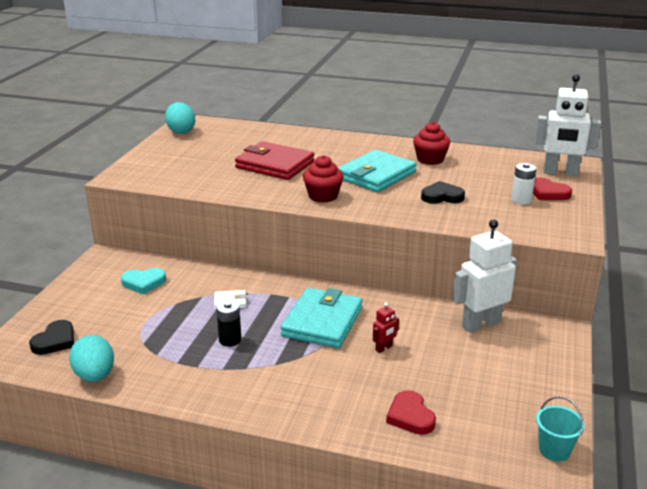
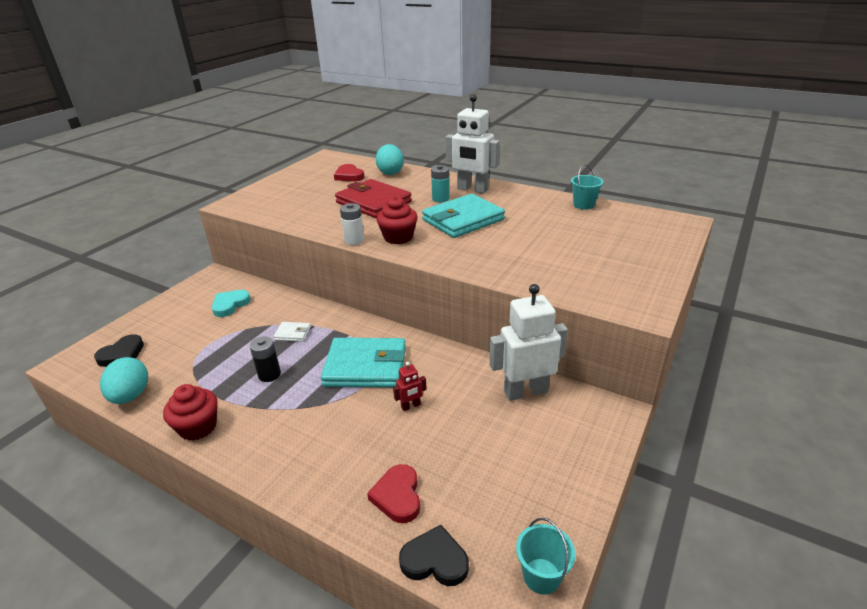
camera: 15 degrees right, 5 degrees up
turquoise heart [121,268,166,294] -> turquoise heart turned 120 degrees clockwise [212,290,251,317]
turquoise egg [165,102,195,134] -> turquoise egg moved to [376,144,404,175]
turquoise wallet [280,288,363,348] -> turquoise wallet turned 60 degrees clockwise [321,338,406,388]
red cupcake [413,122,450,165] -> red cupcake moved to [163,384,218,441]
black heart [421,181,465,204] -> black heart moved to [399,525,469,586]
white battery [511,163,537,205] -> white battery moved to [340,203,364,245]
red heart [533,178,572,200] -> red heart moved to [334,164,364,182]
white robot [535,74,601,177] -> white robot moved to [445,94,499,194]
none -> turquoise battery [431,165,450,203]
none -> turquoise bucket [571,164,604,210]

